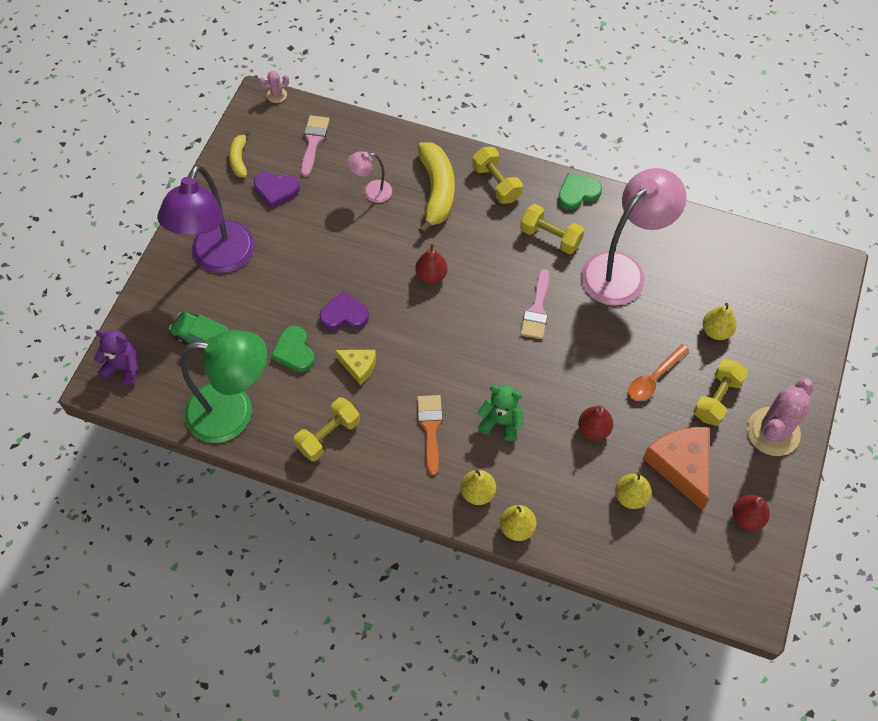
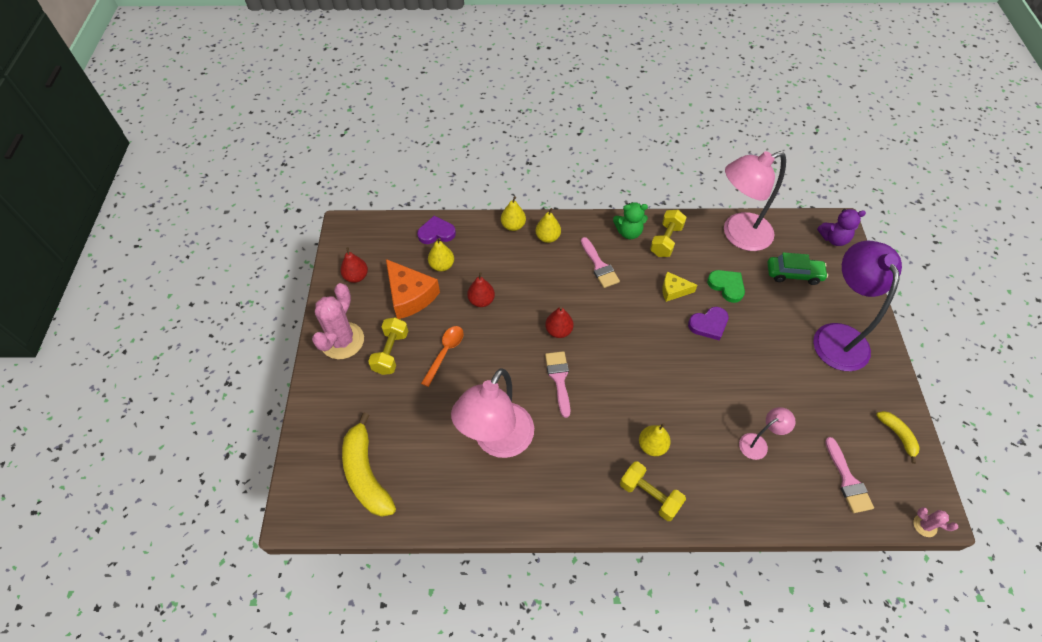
camera: 160 degrees right, 5 degrees down
green lamp [181,330,267,443] -> pink lamp [724,151,786,251]
purple heart [254,172,300,208] -> purple heart moved to [417,216,456,244]
pink cactus [259,71,289,103] -> pink cactus turned 75 degrees clockwise [913,507,958,537]
red pear [415,244,448,284] -> red pear moved to [545,307,574,338]
orange brush [417,395,443,475] -> pink brush [581,237,620,288]
yellow banana [418,142,455,234] -> yellow banana moved to [342,412,396,517]
green teddy bear [477,385,523,441] -> green teddy bear moved to [613,202,648,239]
yellow dumbbell [520,204,584,254] -> none
green heart [558,173,602,210] -> none
yellow pear [703,303,737,340] -> yellow pear moved to [639,423,671,456]

